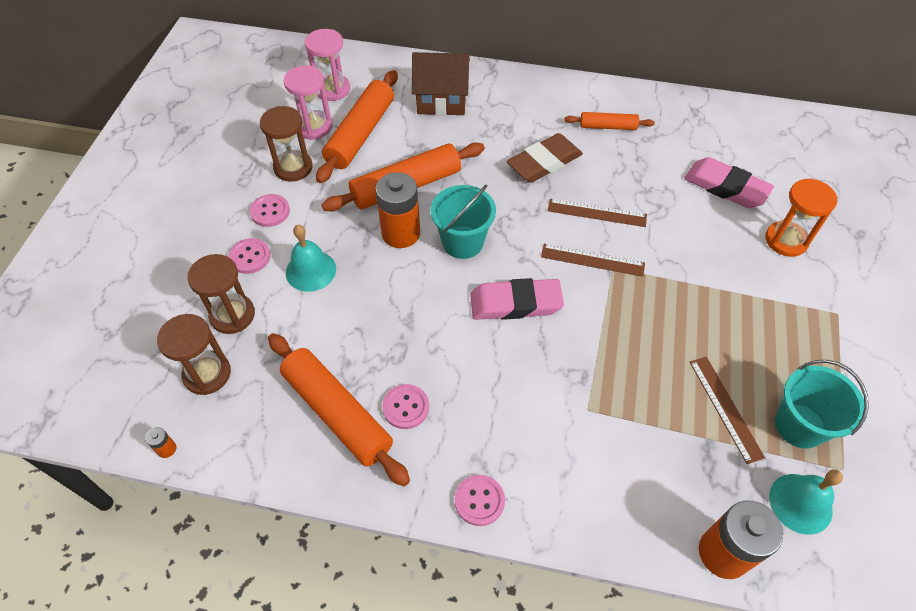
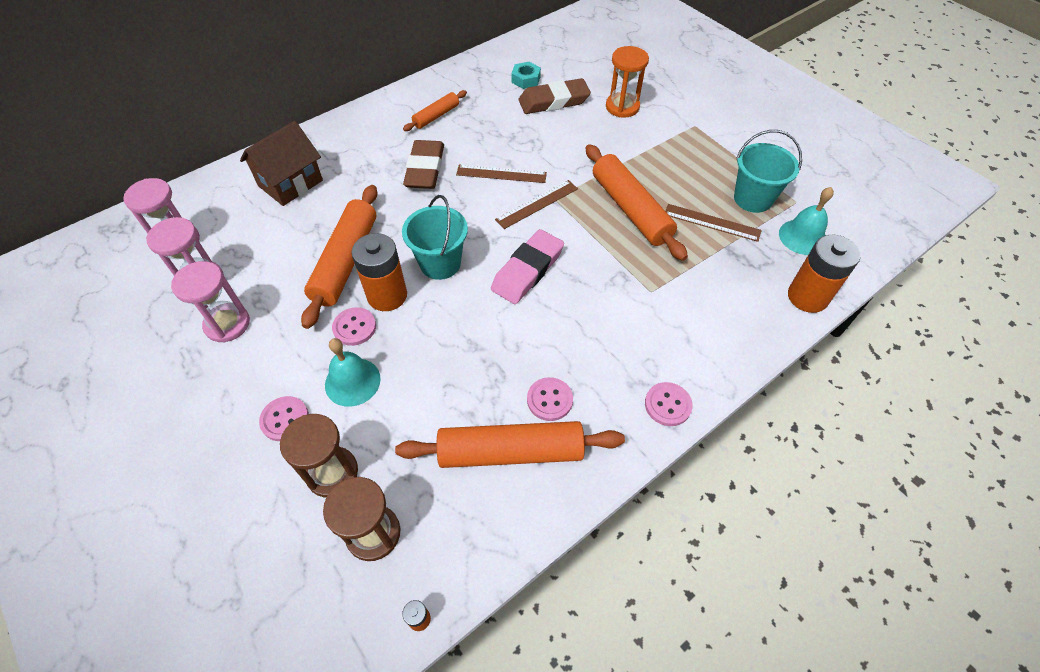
camera: 50 degrees left, 0 degrees up
pink button [250,194,290,227] -> pink button moved to [332,307,376,346]
brown hourglass [260,106,313,182] -> pink hourglass [171,261,250,343]
orange rolling pin [316,70,398,183] -> orange rolling pin moved to [585,144,688,261]
brown ruler [548,199,647,227] -> brown ruler turned 45 degrees clockwise [456,164,547,183]
pink eraser [684,157,774,208] -> brown eraser [519,78,591,114]
none -> turquoise nut [511,62,541,89]

